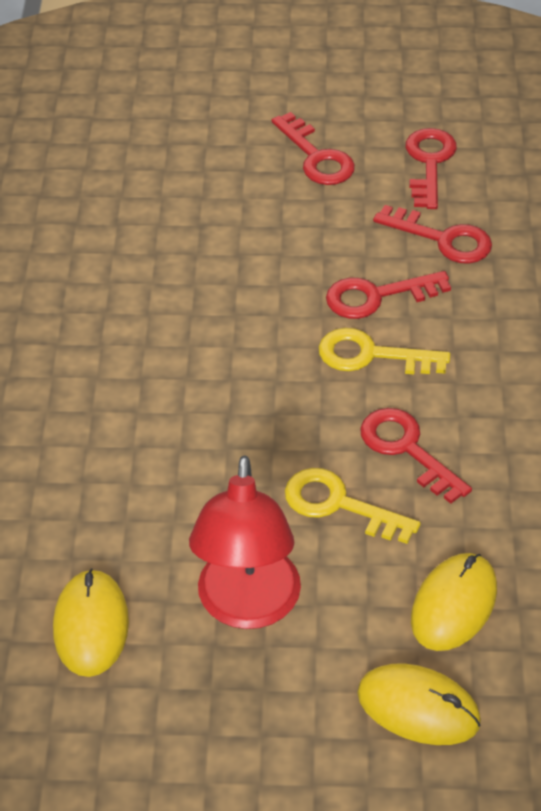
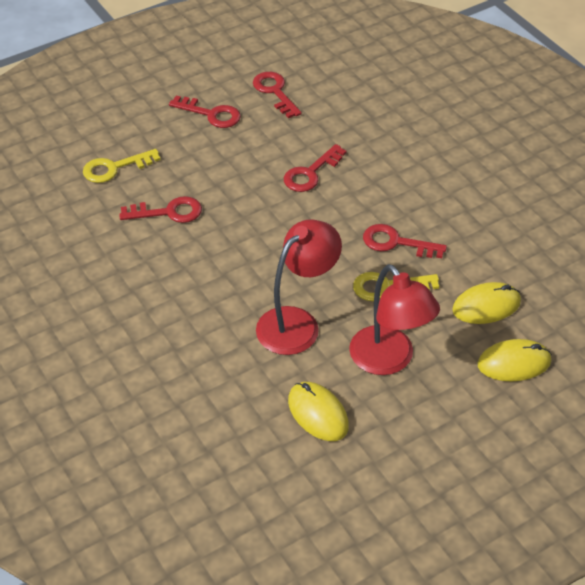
camera: 35 degrees left, 0 degrees up
yellow key [319,328,450,374] -> yellow key moved to [83,149,160,183]
red key [373,205,492,264] -> red key moved to [119,196,202,223]
yellow mouse [411,553,497,651] -> yellow mouse turned 75 degrees clockwise [452,282,521,324]
none -> red lamp [256,220,342,355]

